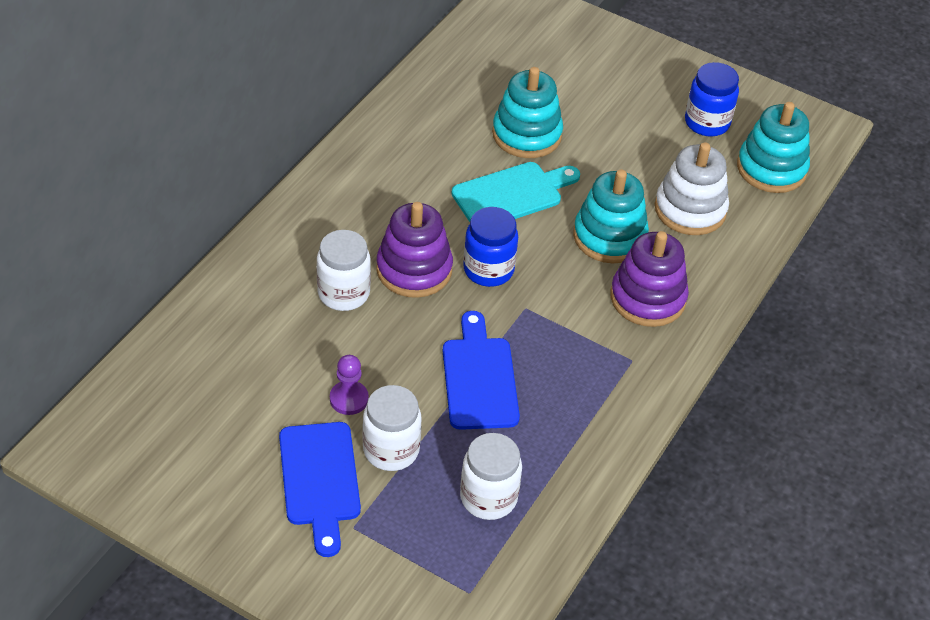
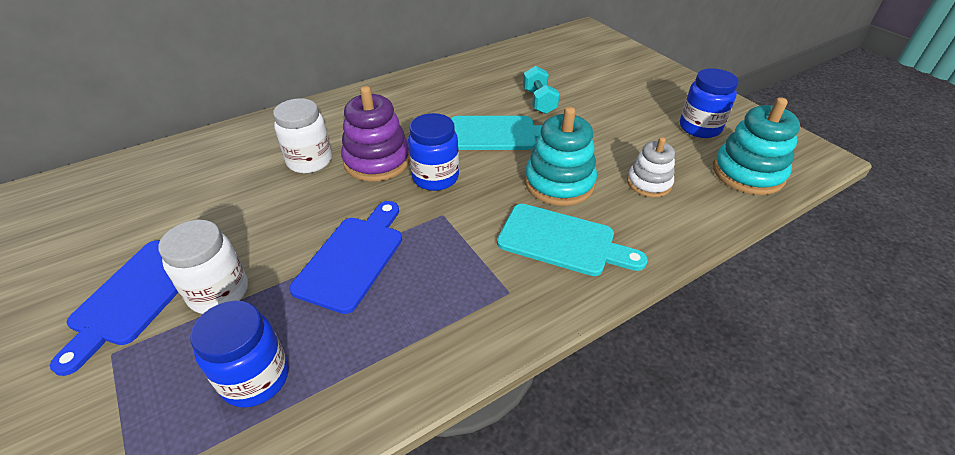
camera: 30 degrees right, 5 degrees down
purple pawn [330,355,369,415] -> none
white jar [460,433,522,520] -> blue jar [190,301,289,408]
turquoise stacking toy [492,67,563,158] -> turquoise dumbbell [523,66,560,114]
purple stacking toy [611,231,689,327] -> turquoise cutting board [497,204,648,276]
white stacking toy [655,142,729,235] -> white stacking toy [627,137,675,197], size x0.63

